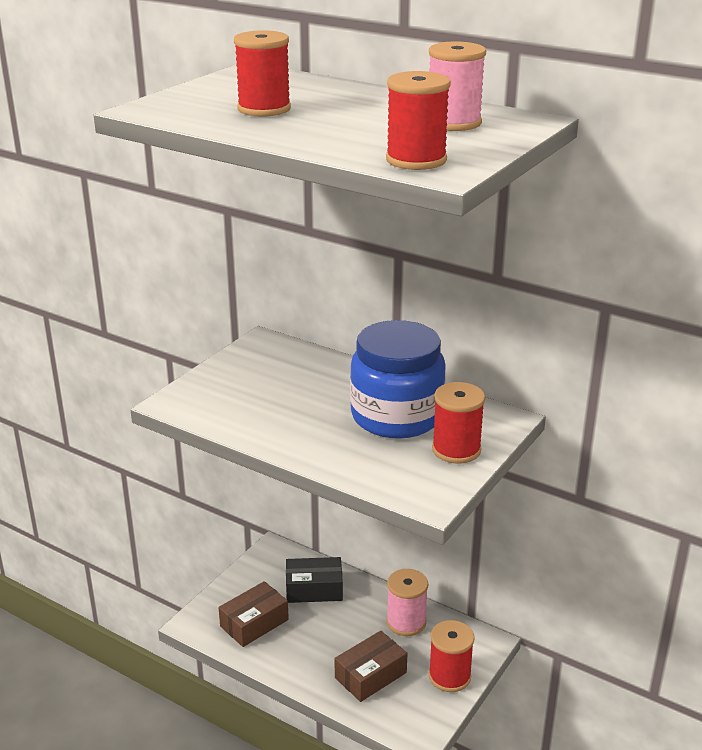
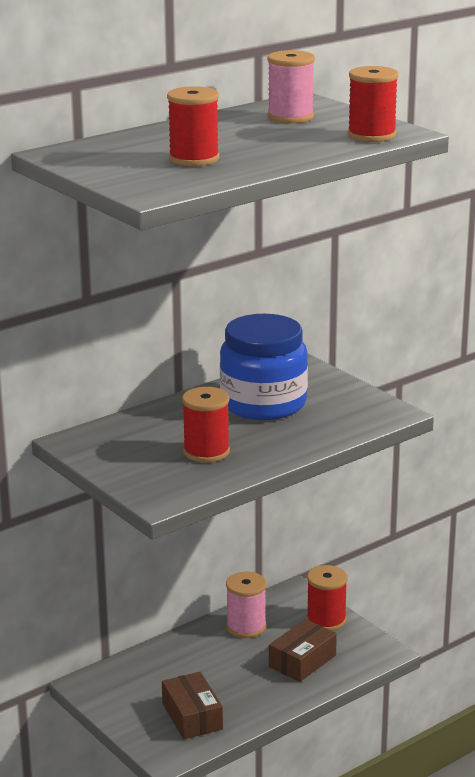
camera: 70 degrees left, 5 degrees down
black box [286,557,343,603] -> none
brown box [335,631,407,702] -> brown box turned 60 degrees clockwise [269,619,337,682]
red spool [432,382,485,463] -> red spool moved to [182,387,230,462]

